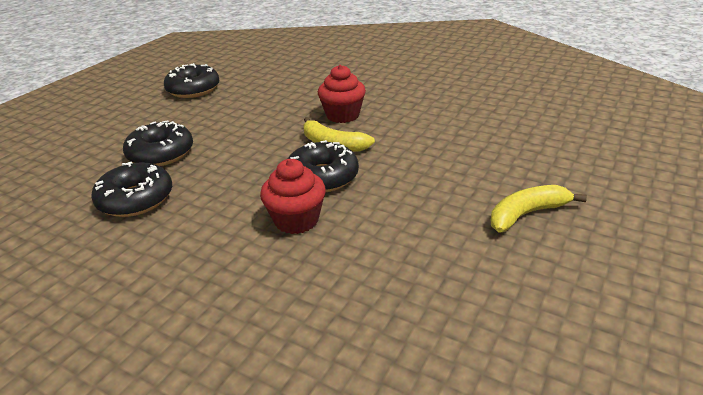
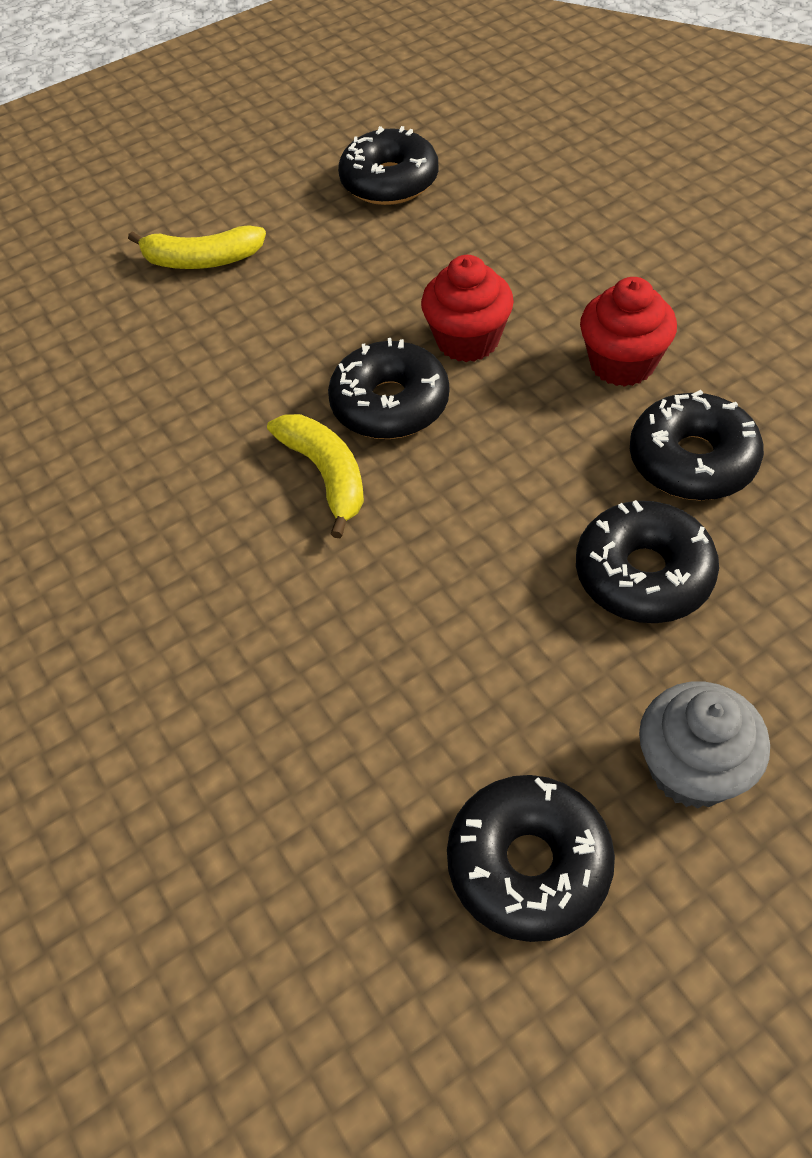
camera: 150 degrees left, 20 degrees up
red cupcake [318,65,366,123] -> red cupcake moved to [580,277,677,387]
none -> black donut [338,126,439,205]
none -> grey cupcake [639,681,770,809]

